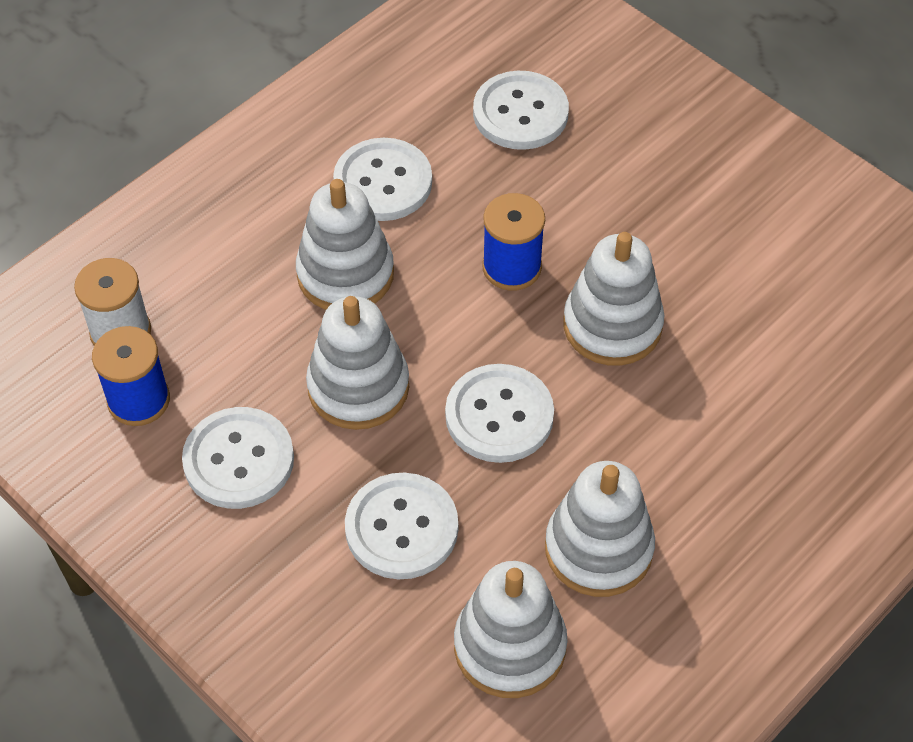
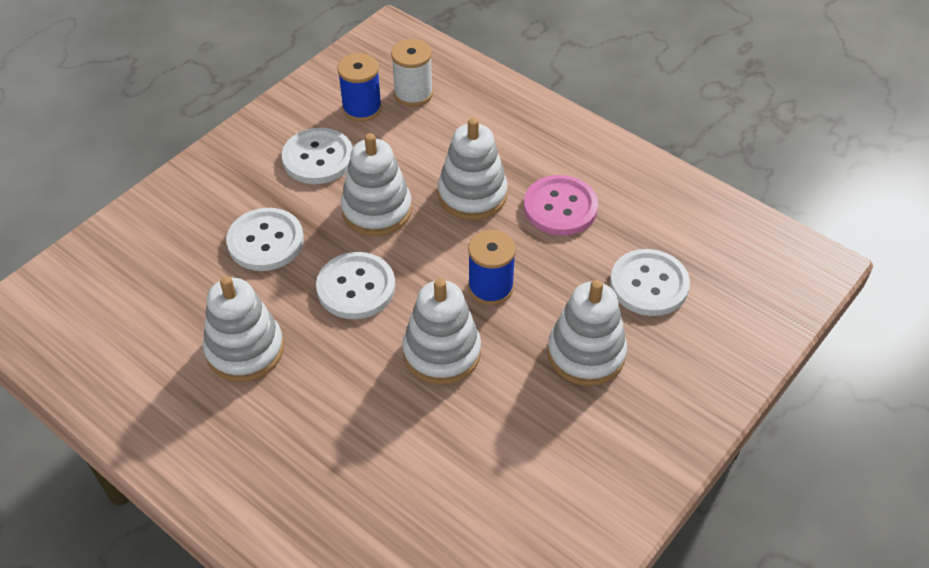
camera: 85 degrees right, 5 degrees down
white button [333,138,432,221] -> pink button [524,175,598,235]
white stacking toy [454,561,567,698] -> white stacking toy moved to [547,280,627,386]

